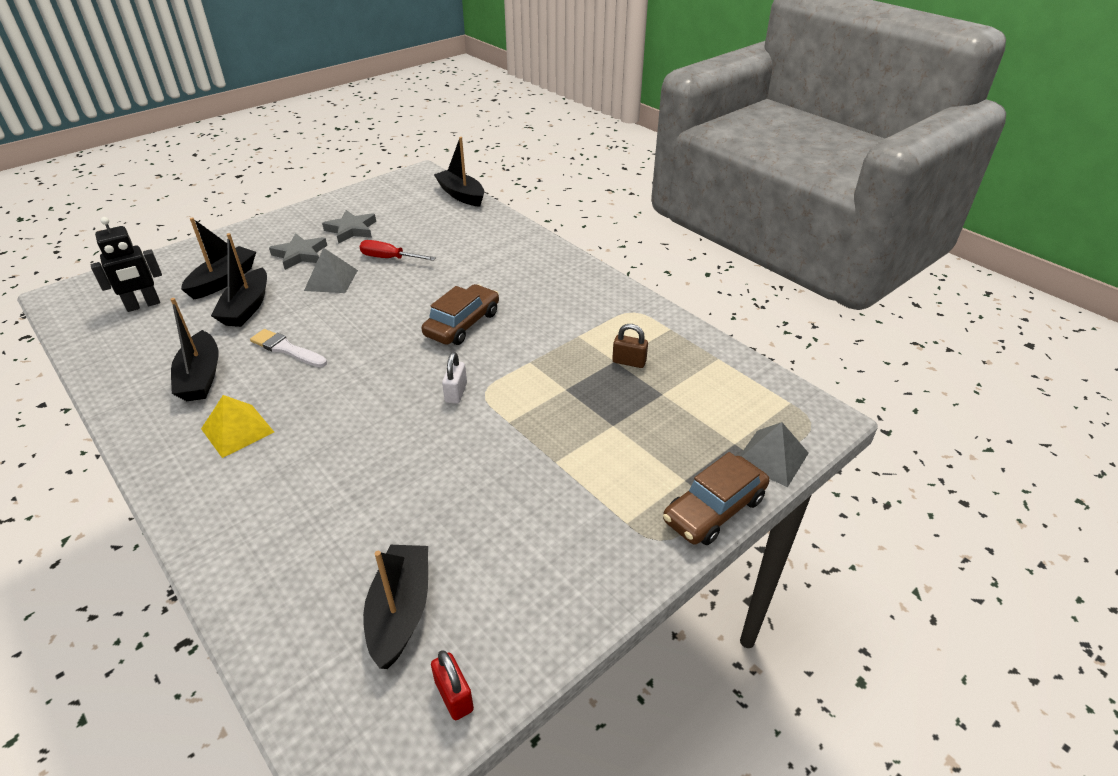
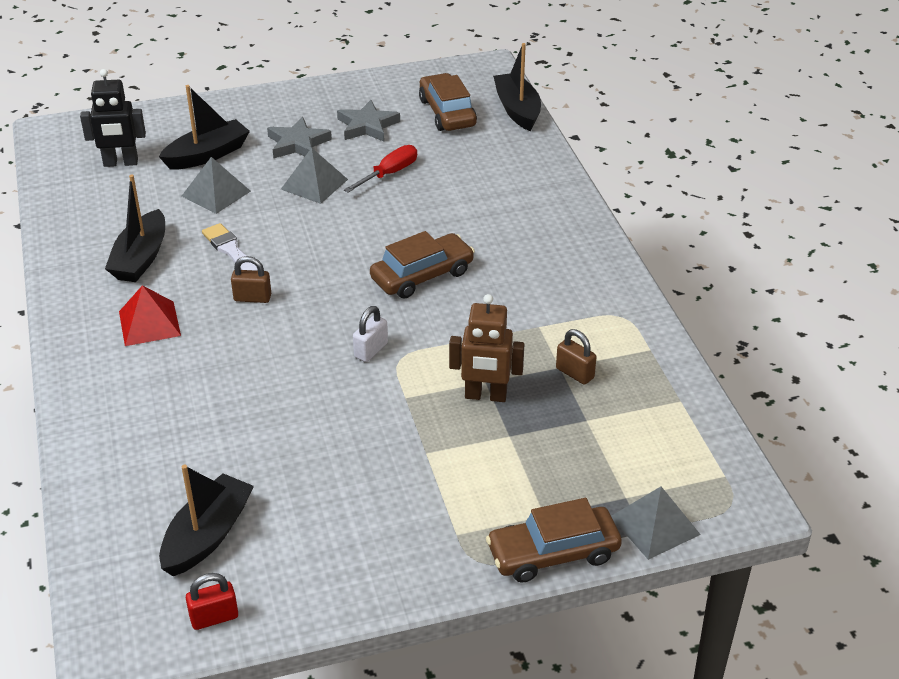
camera: 25 degrees right, 0 degrees up
yellow pyramid [201,395,274,458] -> red pyramid [119,285,181,346]
black boat [211,233,267,327] -> grey pyramid [182,157,251,214]
red screwdriver [360,240,436,261] -> red screwdriver turned 90 degrees clockwise [344,145,417,193]
red padlock [431,650,474,720] -> red padlock turned 75 degrees clockwise [186,573,238,630]
none -> brown padlock [231,256,271,303]
none -> brown car [419,73,477,131]
none -> brown robot [449,294,524,402]

